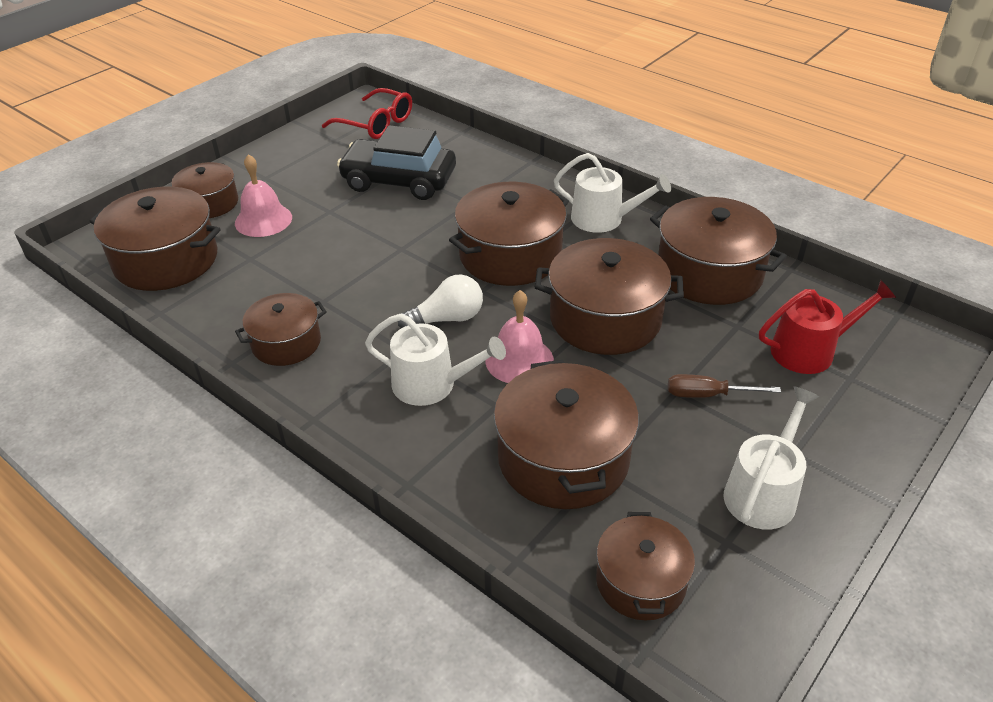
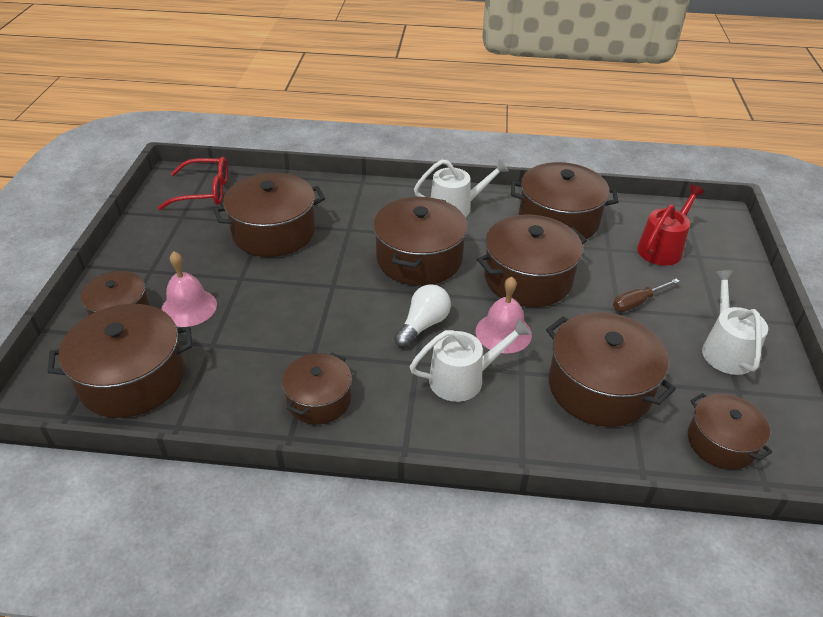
camera: 35 degrees left, 0 degrees up
black car [337,125,456,200] -> brown pot [213,173,325,257]

